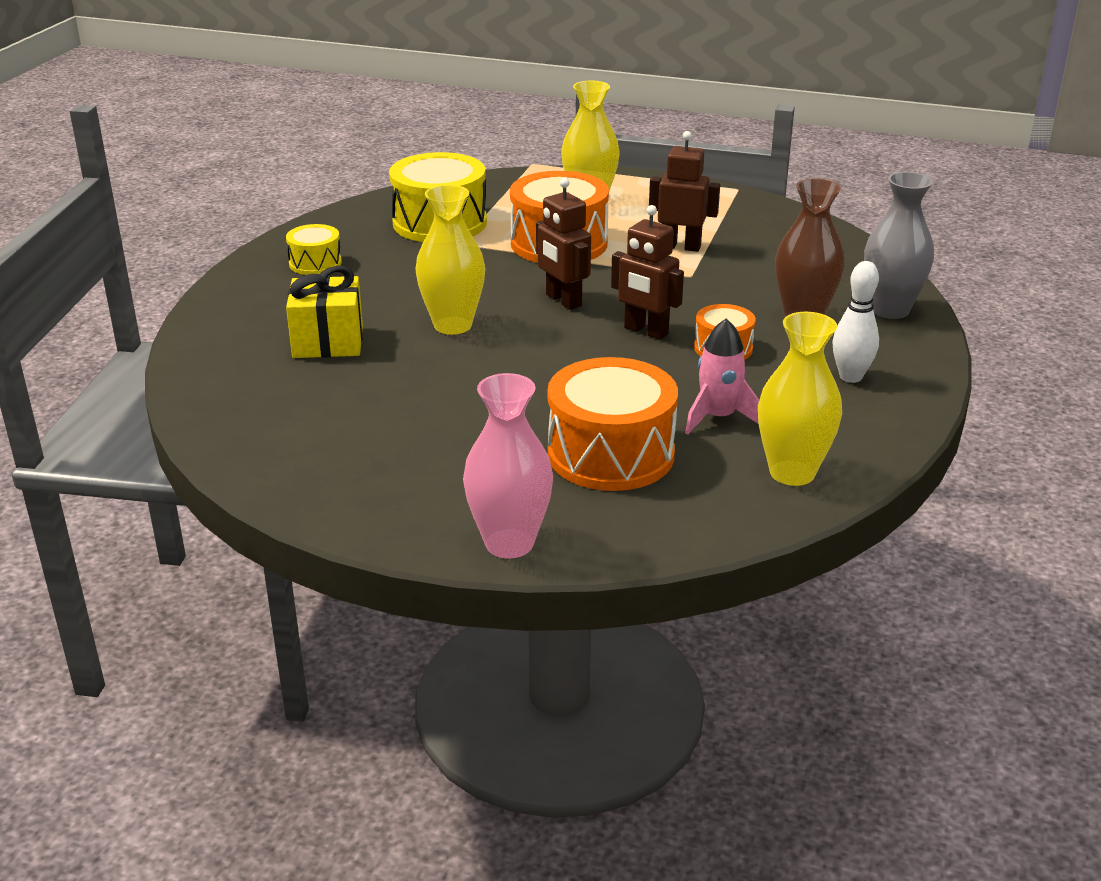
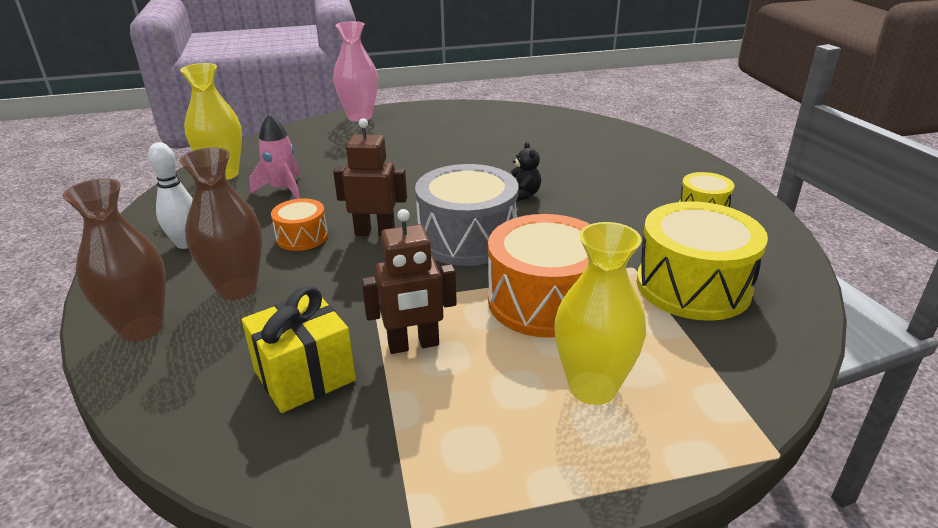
camera: 150 degrees right, 0 degrees up
yellow gift [286,266,363,358] -> yellow gift moved to [242,286,356,413]
yellow vase [416,185,485,335] -> black teddy bear [511,142,541,201]
brown robot [536,178,591,310] -> grey drum [415,164,518,266]
orange drum [548,357,678,491] -> none
grey vase [864,172,934,319] -> brown vase [63,178,166,342]

